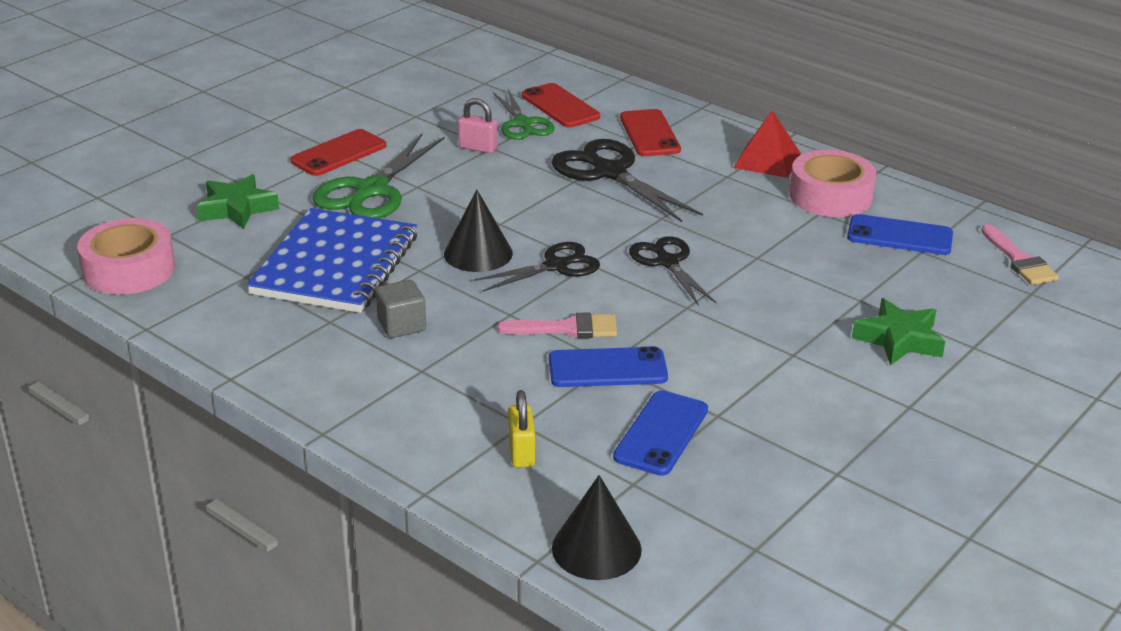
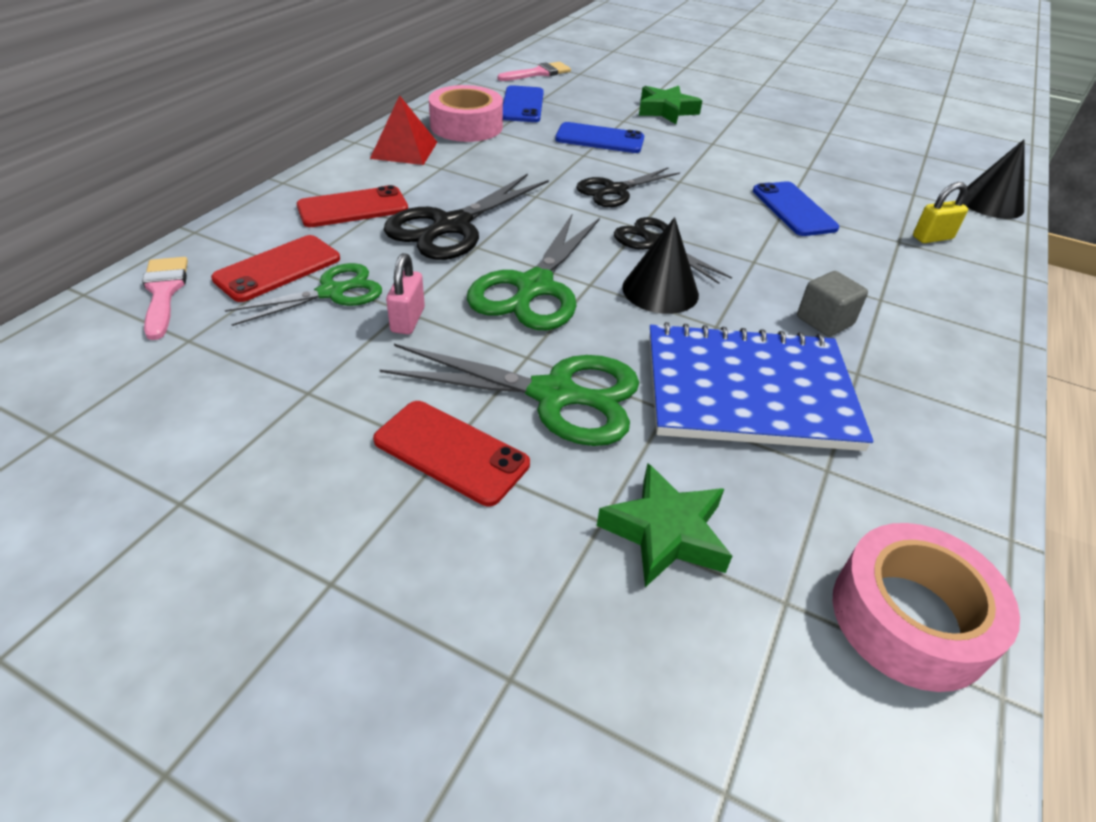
camera: 105 degrees left, 10 degrees up
pink brush [497,313,617,338] -> pink brush moved to [142,257,188,340]
blue phone [613,390,708,476] -> blue phone moved to [555,122,644,153]
none -> green scissors [467,215,600,330]

